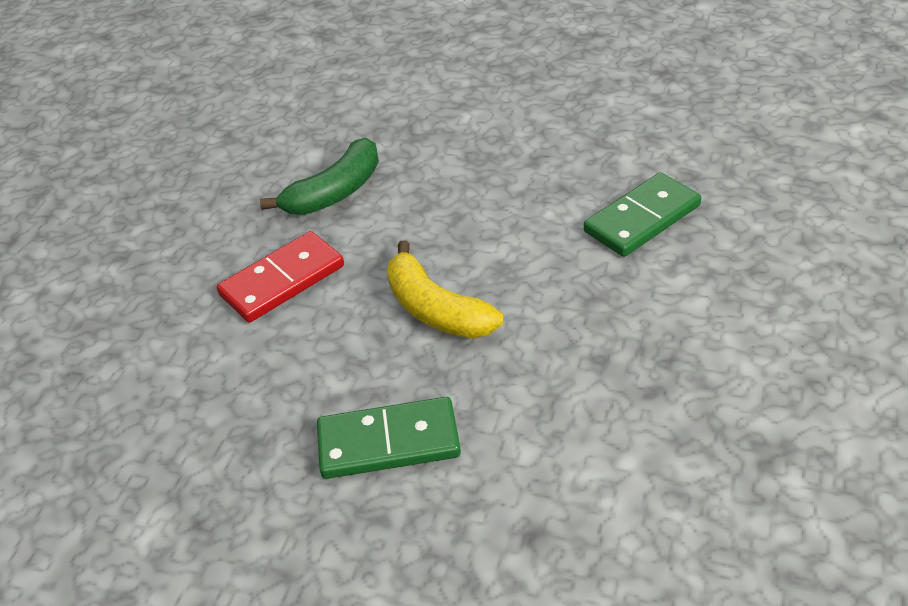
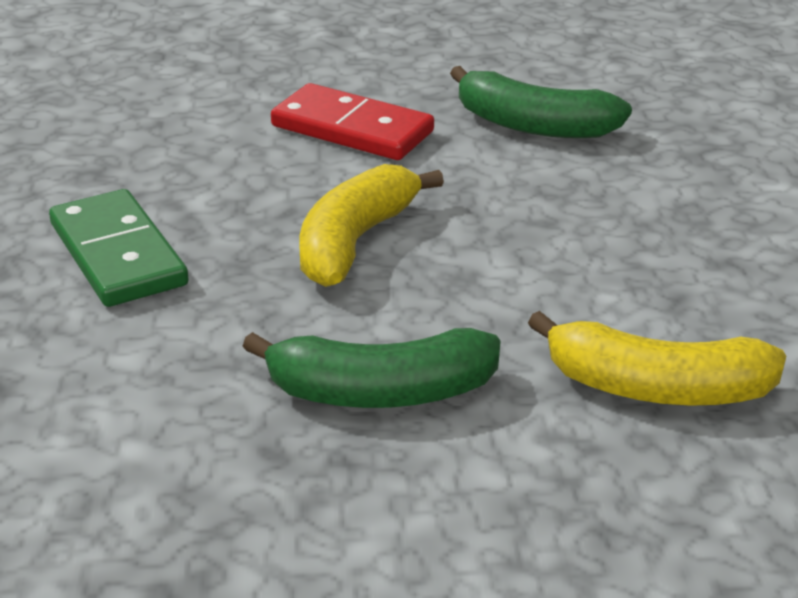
camera: 65 degrees right, 10 degrees down
green domino [584,172,701,257] -> yellow banana [528,311,786,406]
none -> green banana [243,328,501,408]

